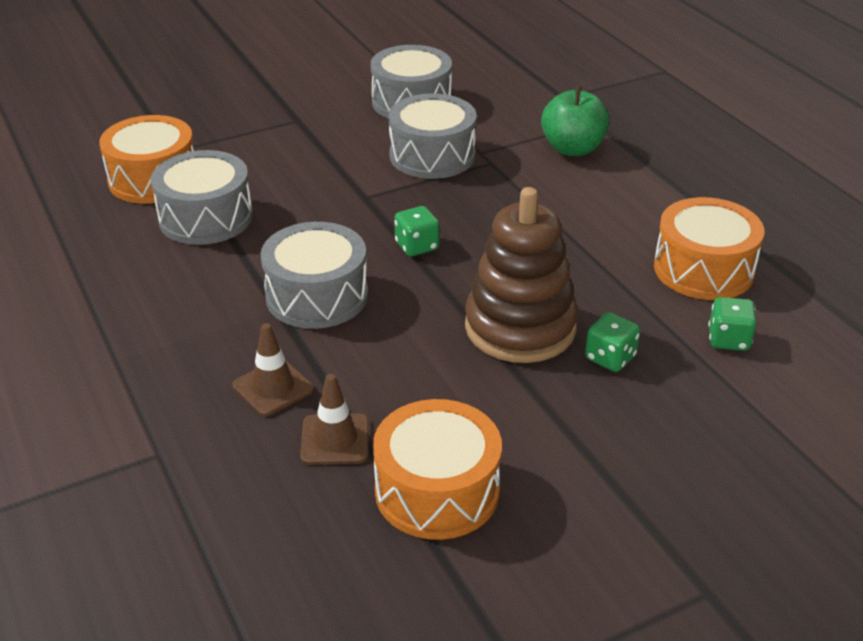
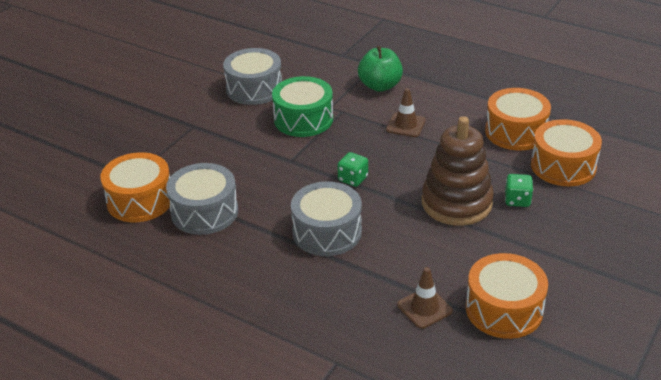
camera: 30 degrees left, 0 degrees up
brown traffic cone [233,323,314,416] -> brown traffic cone moved to [386,88,426,137]
grey drum [389,94,476,179] -> green drum [272,76,333,137]
green dice [708,297,757,351] -> orange drum [531,119,602,186]

